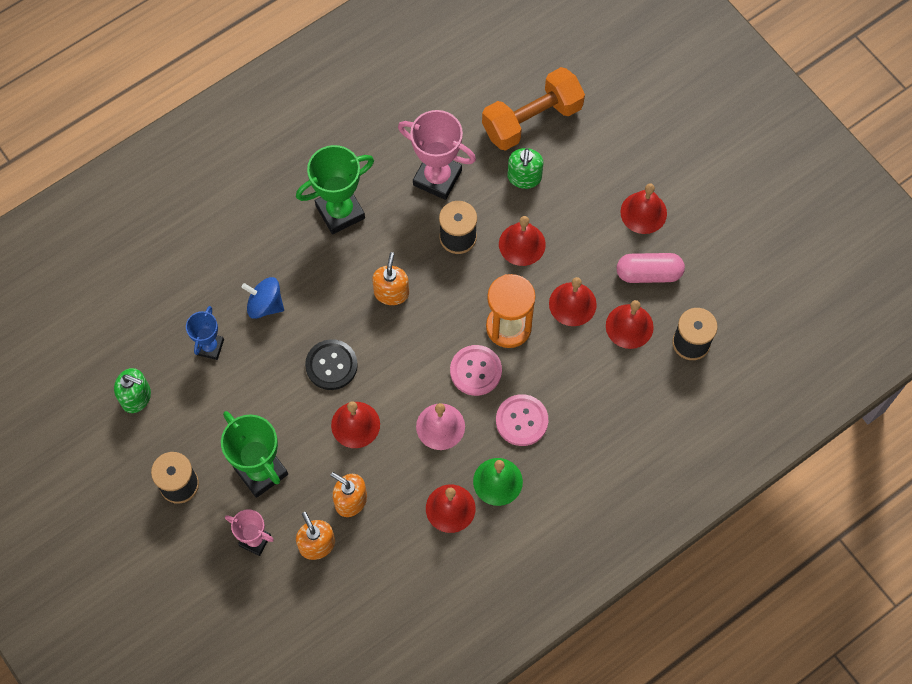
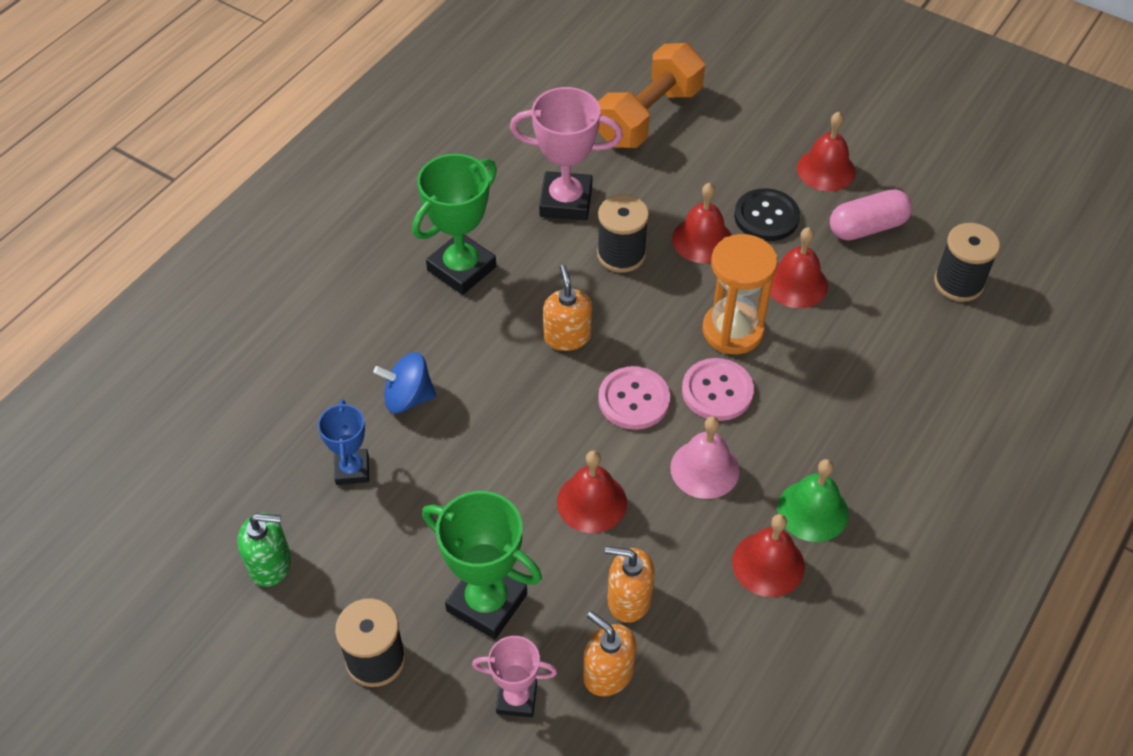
camera: 20 degrees left, 15 degrees down
black button [305,339,358,390] -> black button moved to [734,188,800,241]
pink button [496,394,548,446] -> pink button moved to [598,366,670,430]
green soap dispenser [508,148,543,189] -> none
red bell [606,300,654,349] -> none

